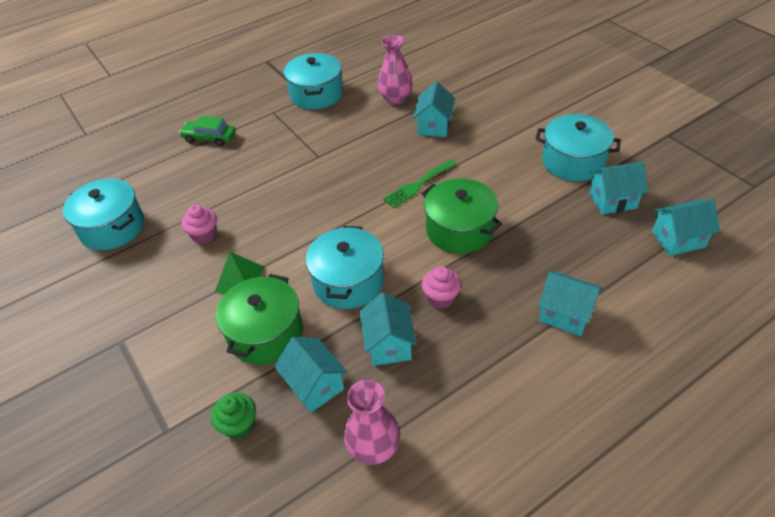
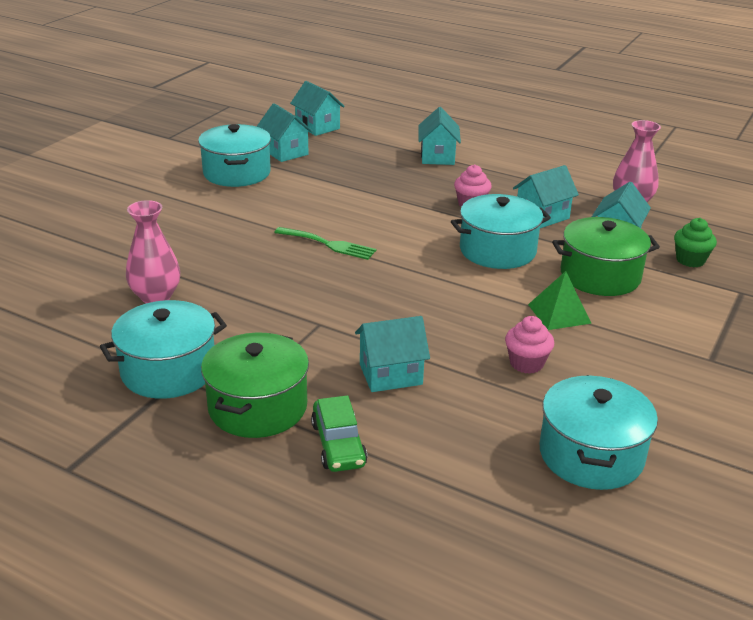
camera: 120 degrees left, 15 degrees down
turquoise house [413,82,455,137] -> turquoise house moved to [355,316,430,392]
green pot [421,178,502,254] -> green pot moved to [201,332,309,438]

